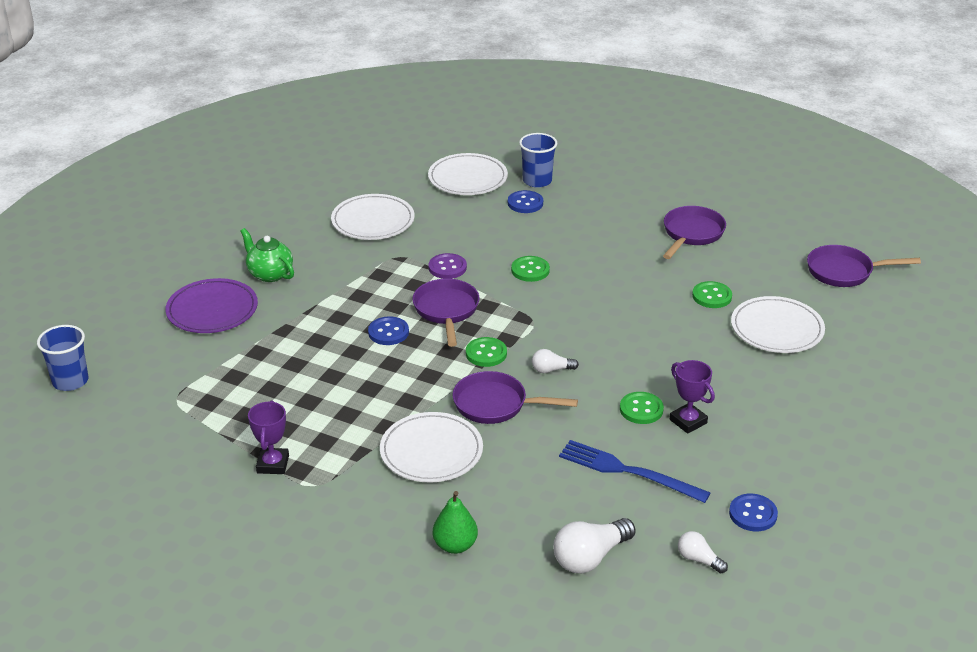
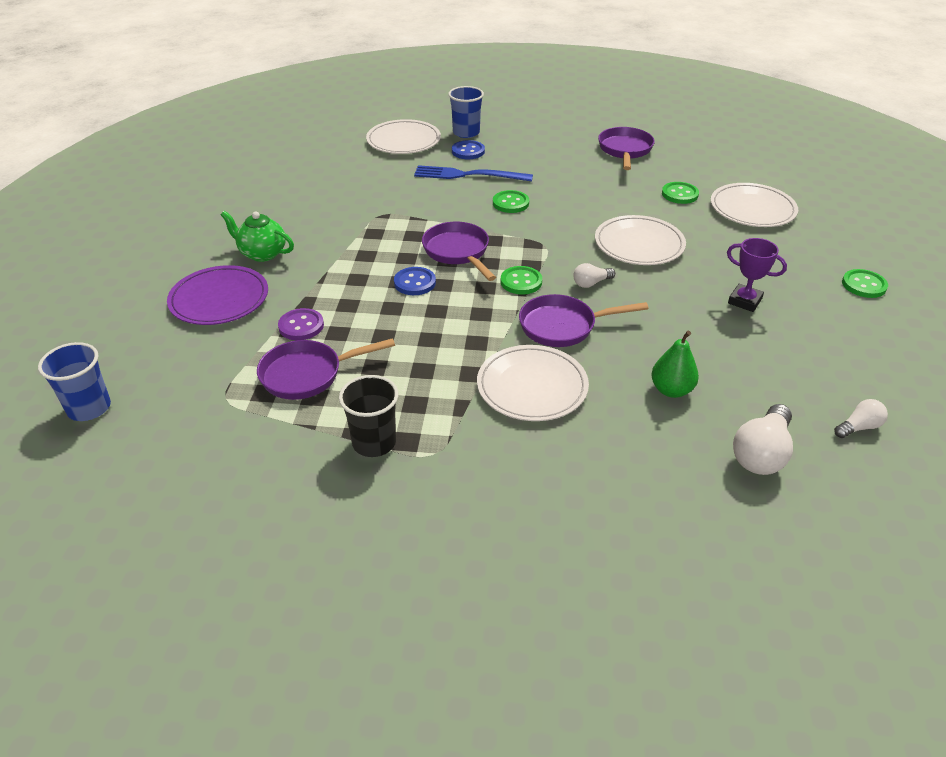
camera: 20 degrees left, 5 degrees up
purple trophy [248,400,289,474] -> black cup [339,375,398,457]
white plate [331,194,415,240] -> white plate moved to [595,215,686,265]
purple button [429,253,467,279] -> purple button moved to [278,308,324,340]
green pear [433,491,478,554] -> green pear moved to [651,331,699,398]
blue fork [559,440,710,503] -> blue fork moved to [414,165,533,182]
green button [620,392,664,424] -> green button moved to [842,269,888,298]
white light bulb [678,531,728,573] -> white light bulb turned 135 degrees clockwise [834,399,888,438]
blue button [729,494,778,531] -> none
purple pan [807,245,921,287] -> purple pan moved to [257,338,395,400]

